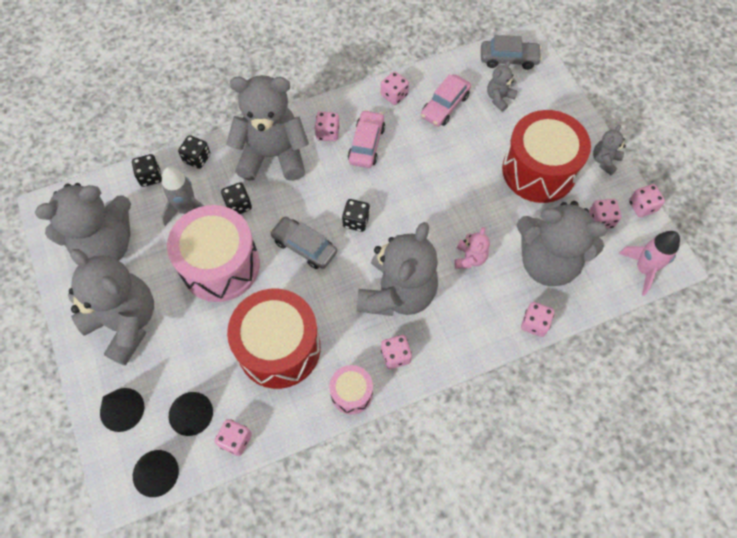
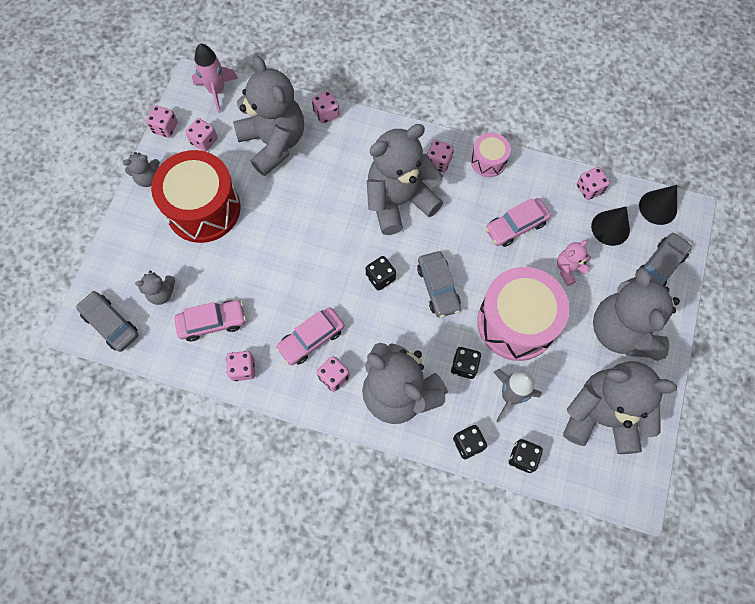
camera: 140 degrees left, 5 degrees up
black cone [100,388,144,432] -> grey car [638,232,692,287]
red drum [227,289,321,389] -> pink car [485,198,551,247]
pink teddy bear [455,227,490,269] -> pink teddy bear moved to [557,240,591,286]

